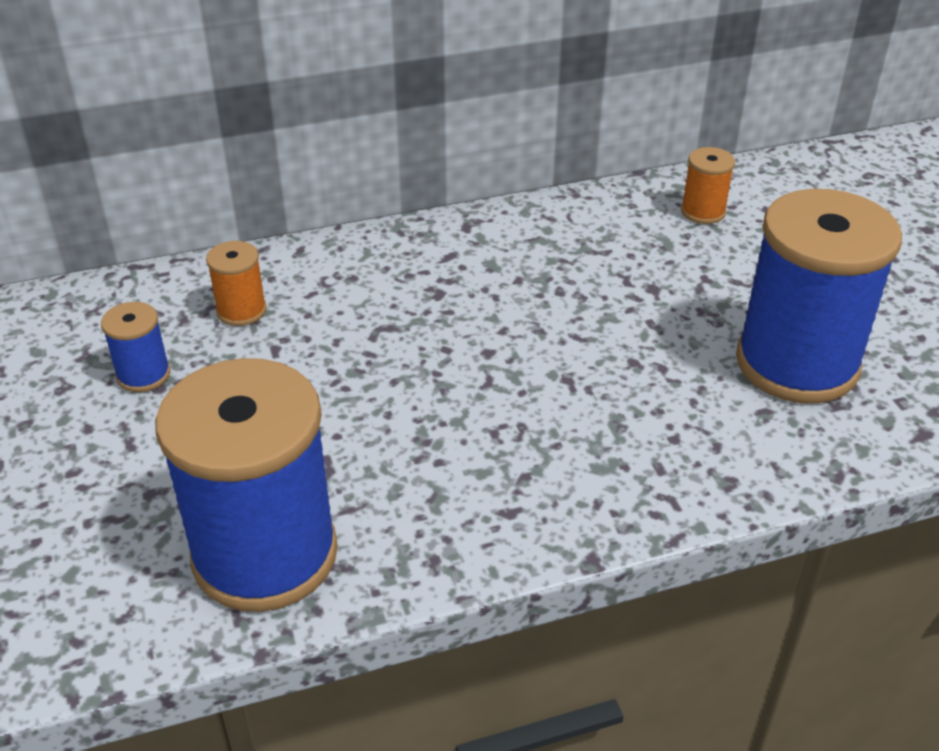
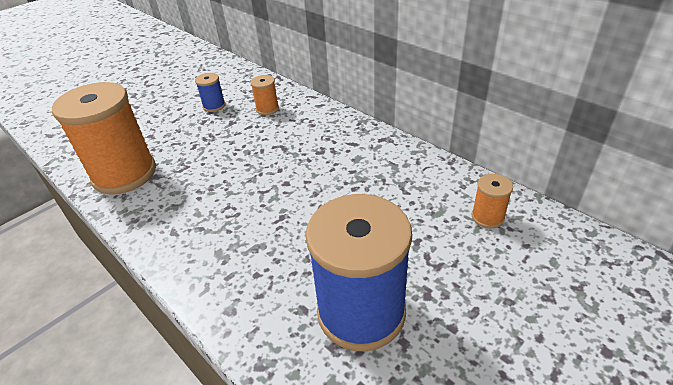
camera: 65 degrees right, 0 degrees up
blue spool [155,358,338,612] -> orange spool [52,82,156,194]

